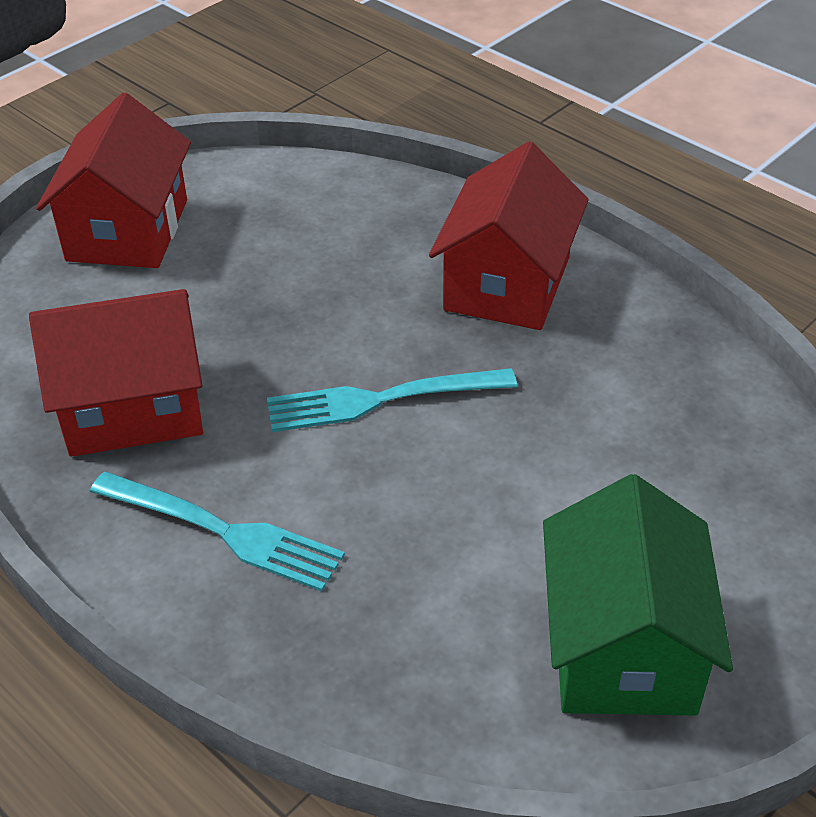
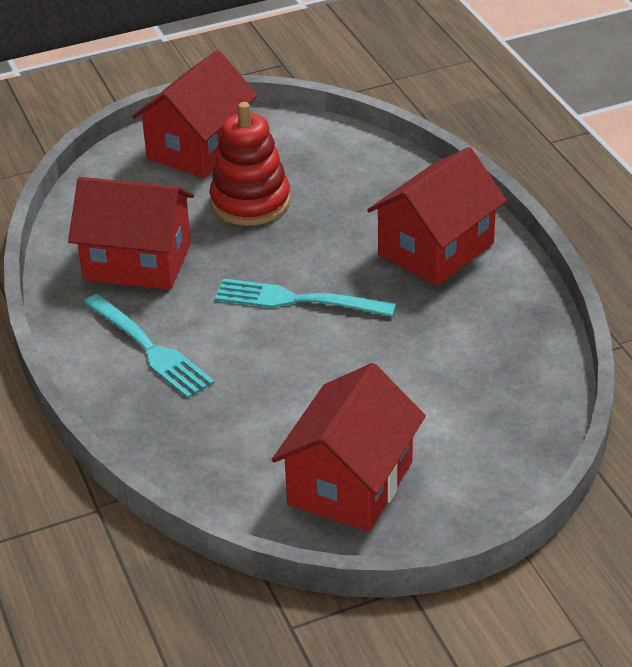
camera: 25 degrees right, 5 degrees down
green house [543,474,733,715] -> red house [272,363,426,532]
none -> red stacking toy [209,102,290,226]

